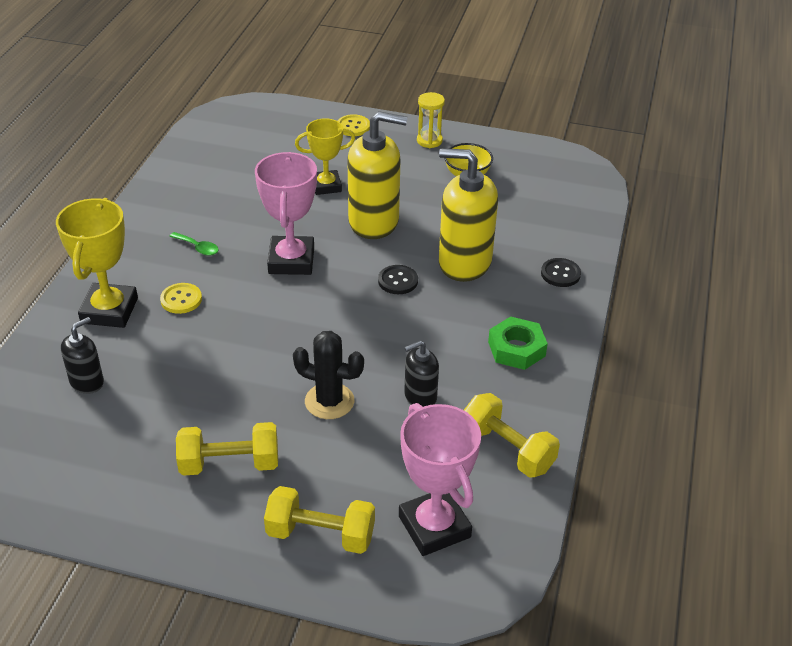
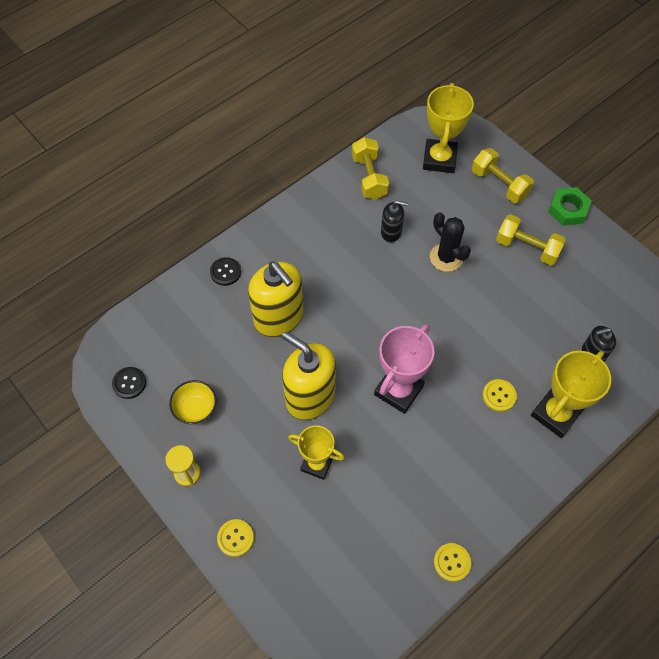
camera: 145 degrees left, 20 degrees up
green spoon [169,232,219,256] -> none
black button [378,265,418,294] -> black button moved to [112,367,146,399]
pink trophy [399,403,481,556] -> yellow trophy [423,83,474,173]
green nut [488,316,548,370] -> green nut moved to [548,187,592,226]
none -> yellow button [434,543,471,582]

